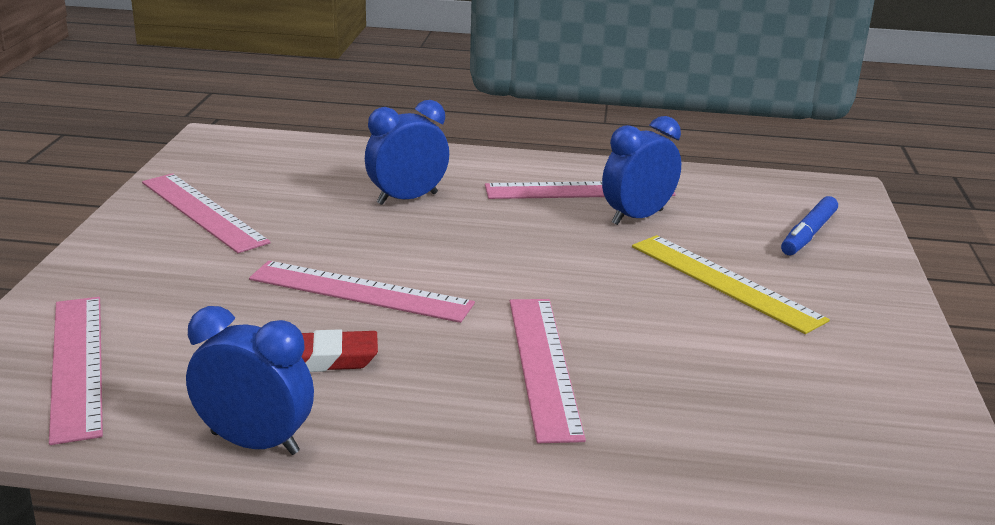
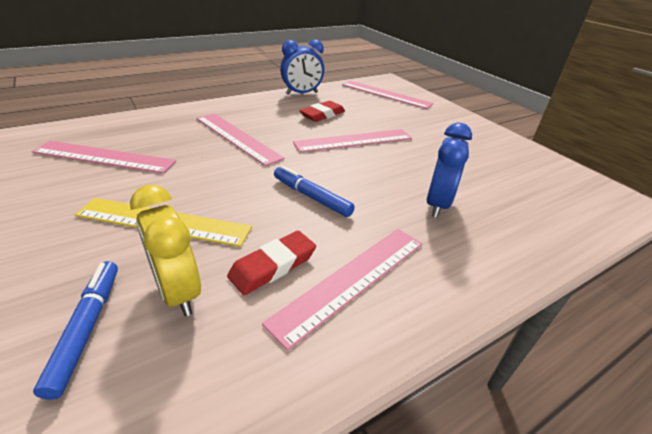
camera: 140 degrees right, 10 degrees up
pink ruler [142,173,271,253] -> pink ruler moved to [32,141,176,174]
blue clock [602,116,681,225] -> red eraser [227,231,316,295]
none -> yellow clock [130,185,201,316]
none -> blue marker [274,166,355,217]

